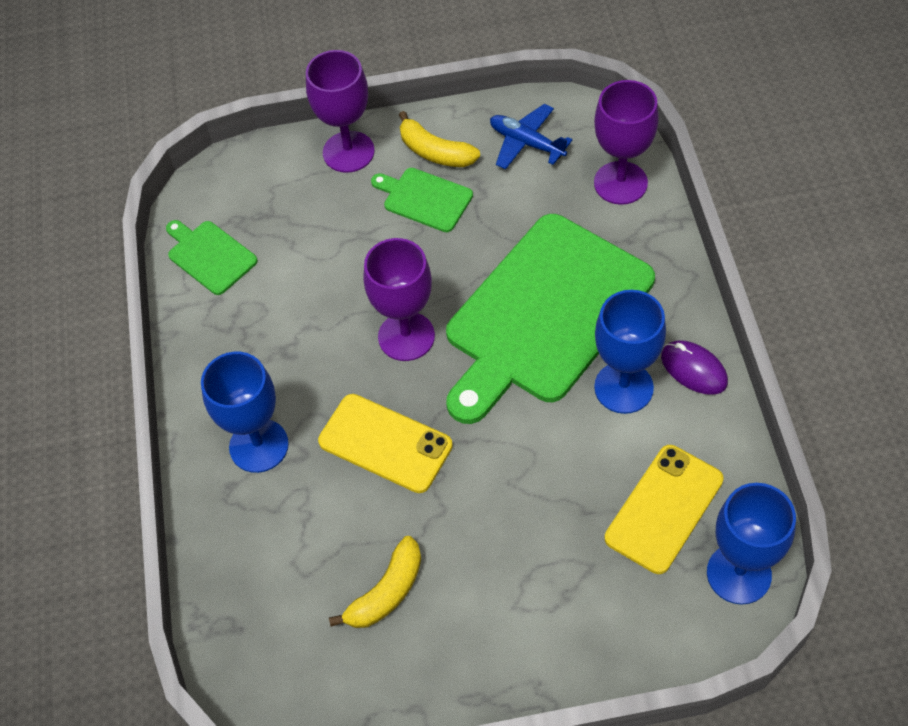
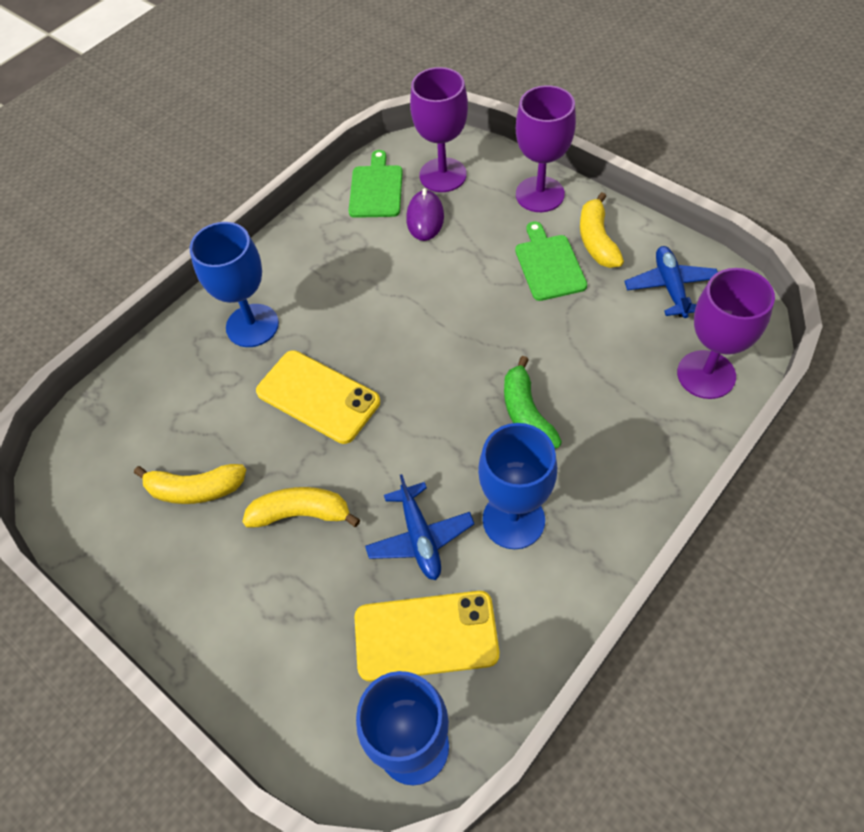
camera: 50 degrees right, 0 degrees up
yellow phone [318,394,453,493] -> yellow phone turned 45 degrees counterclockwise [256,350,380,444]
purple goblet [363,238,435,361] -> purple goblet moved to [410,67,468,192]
green cutting board [446,214,655,424] -> green banana [504,356,562,448]
purple mouse [661,340,728,395] -> purple mouse moved to [406,188,444,241]
none -> yellow banana [242,487,360,528]
none -> blue plane [365,474,474,580]

